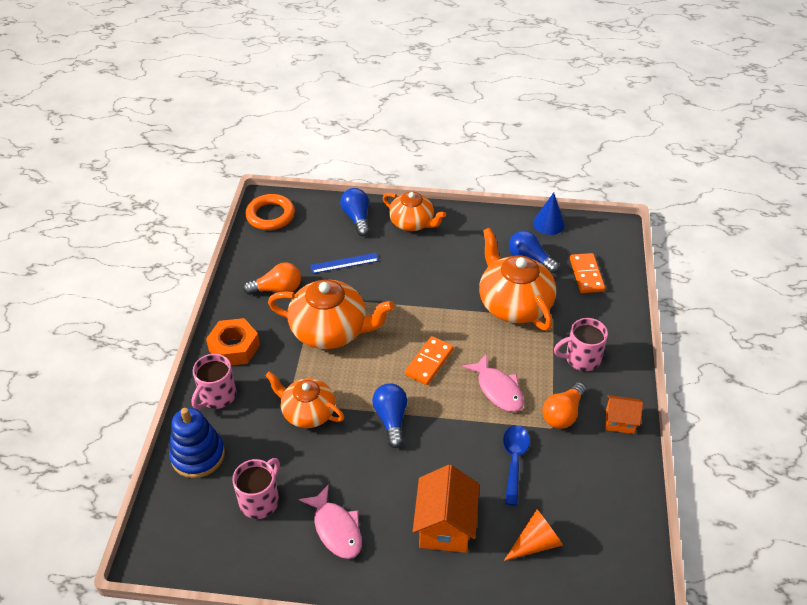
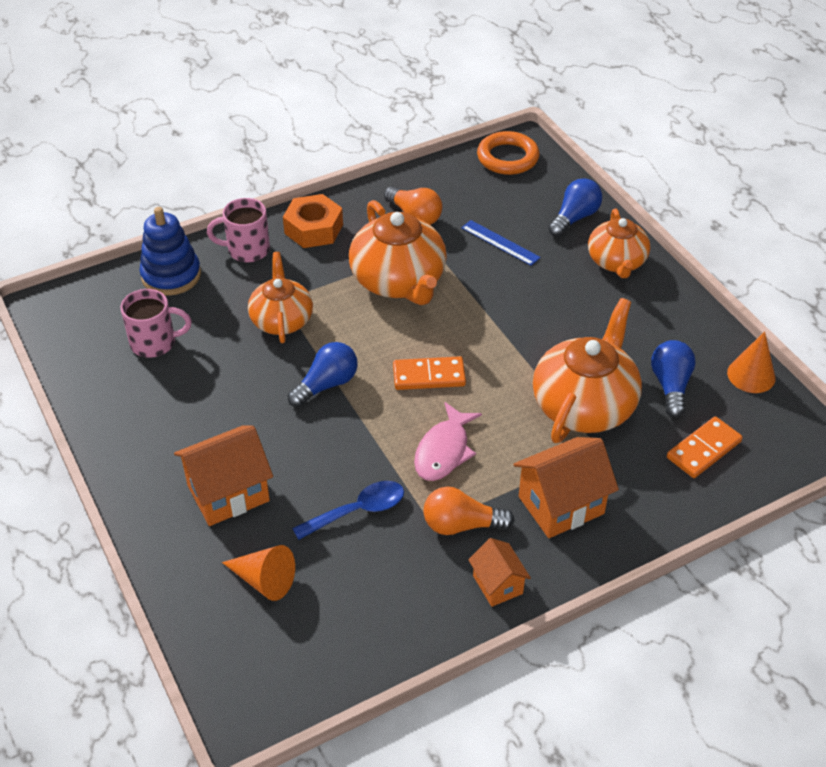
camera: 55 degrees right, 0 degrees up
pink fish [299,484,362,559] -> none
blue cone [533,192,565,235] -> orange cone [727,331,775,393]
pink mug [554,318,608,371] -> orange house [513,437,619,538]

